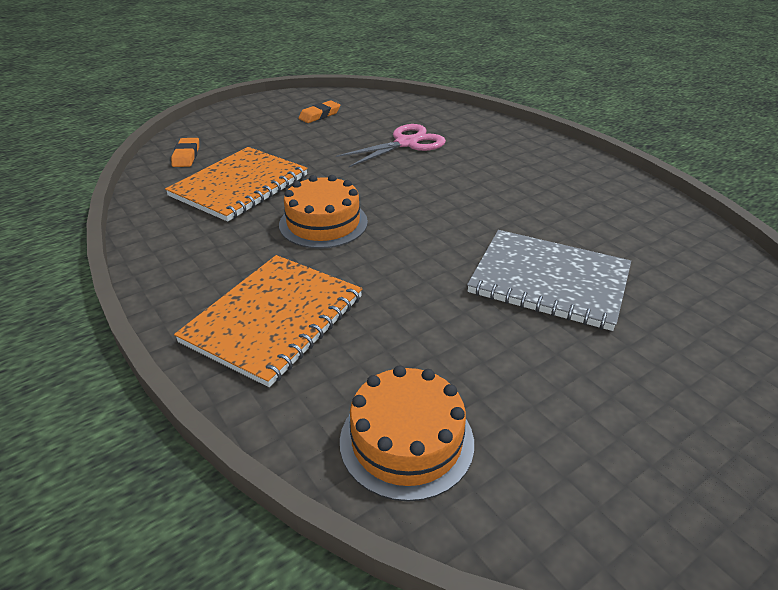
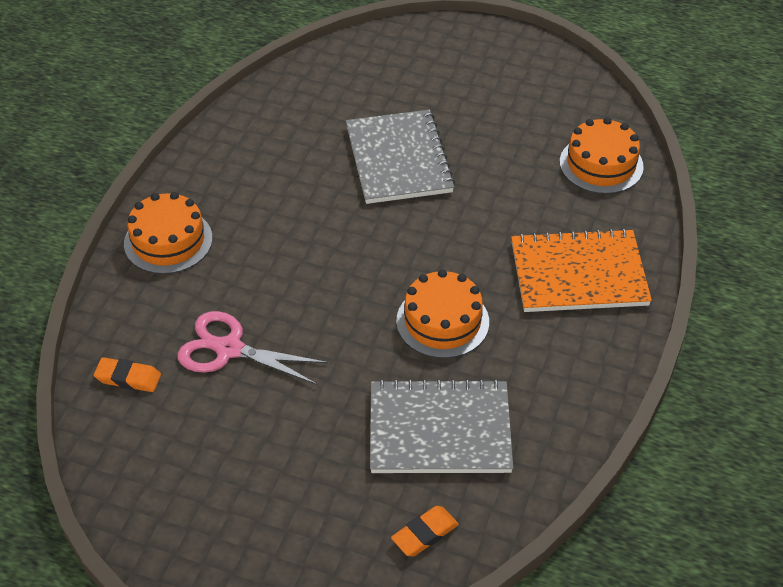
camera: 125 degrees left, 10 degrees up
orange notebook [165,147,308,222] -> grey notebook [370,379,513,473]
orange eraser [299,100,340,123] -> orange eraser moved to [94,357,161,392]
none -> orange cake [124,192,213,274]

